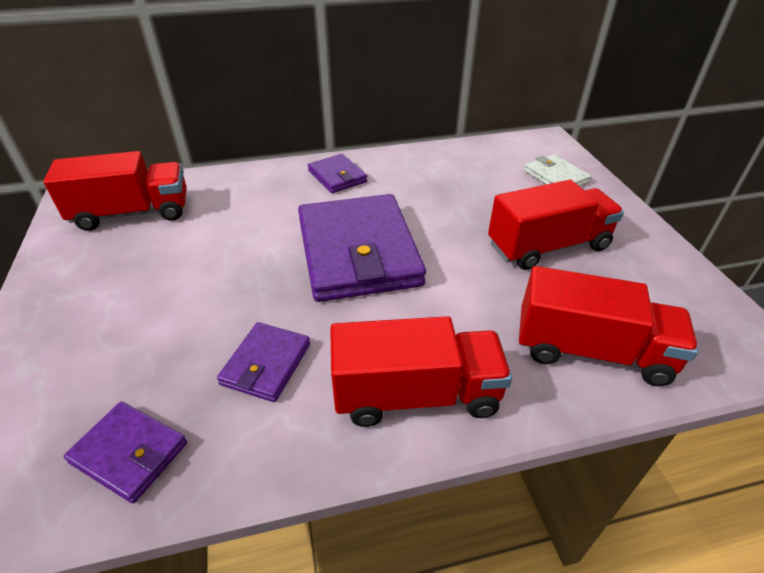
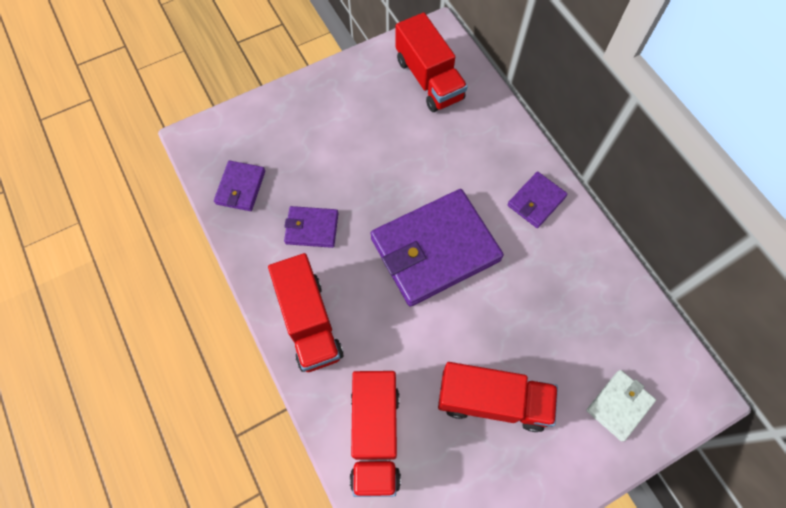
camera: 75 degrees right, 25 degrees up
red truck [488,180,624,270] -> red truck turned 45 degrees counterclockwise [438,362,558,432]

